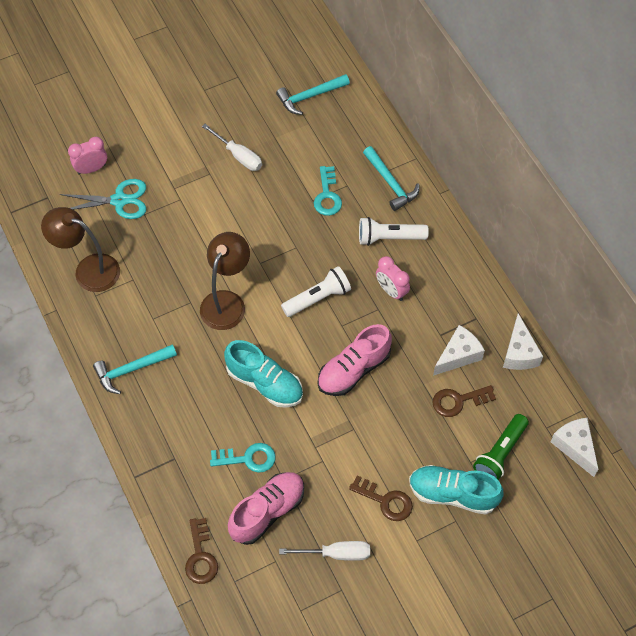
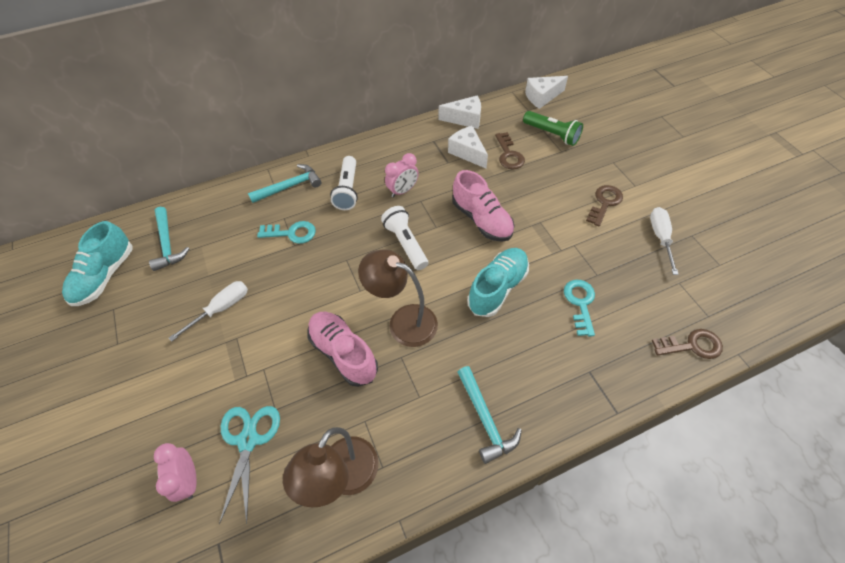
camera: 85 degrees left, 5 degrees down
pink shoe [228,472,304,545] -> pink shoe moved to [307,312,378,387]
turquoise shoe [409,465,504,515] -> turquoise shoe moved to [62,221,132,306]

